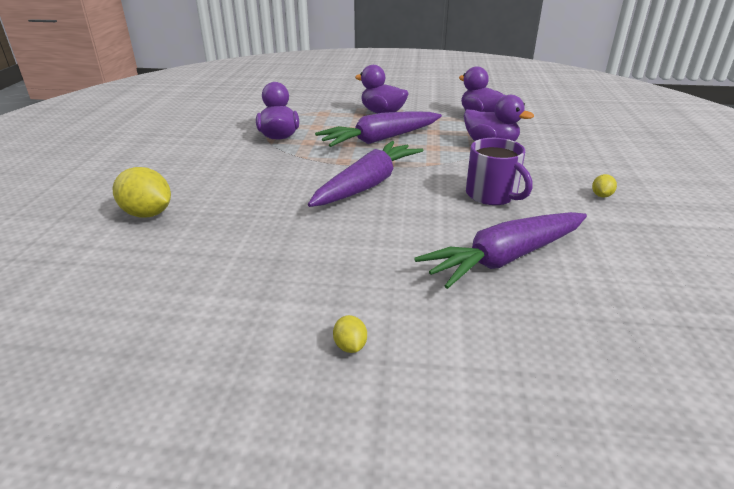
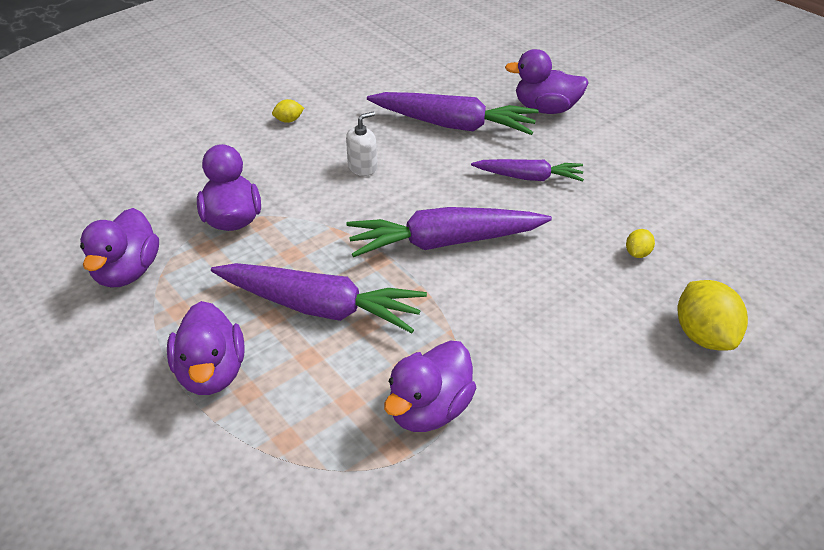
camera: 135 degrees left, 10 degrees up
yellow lemon [333,315,367,353] -> yellow lemon moved to [626,229,655,258]
purple mug [466,138,533,205] -> white soap dispenser [346,112,377,176]
none -> purple carrot [471,159,584,181]
none -> purple duck [505,49,589,114]

